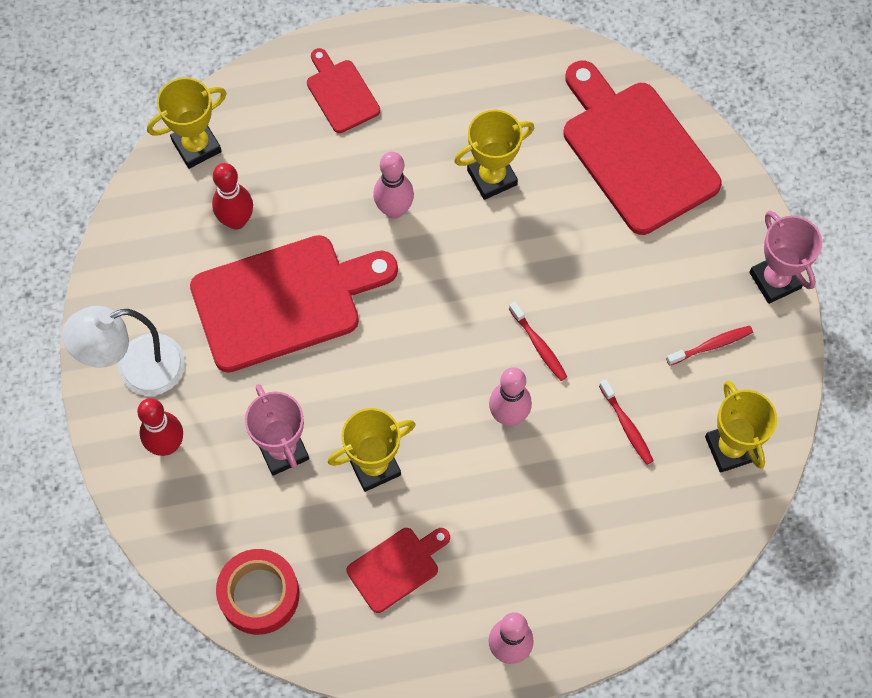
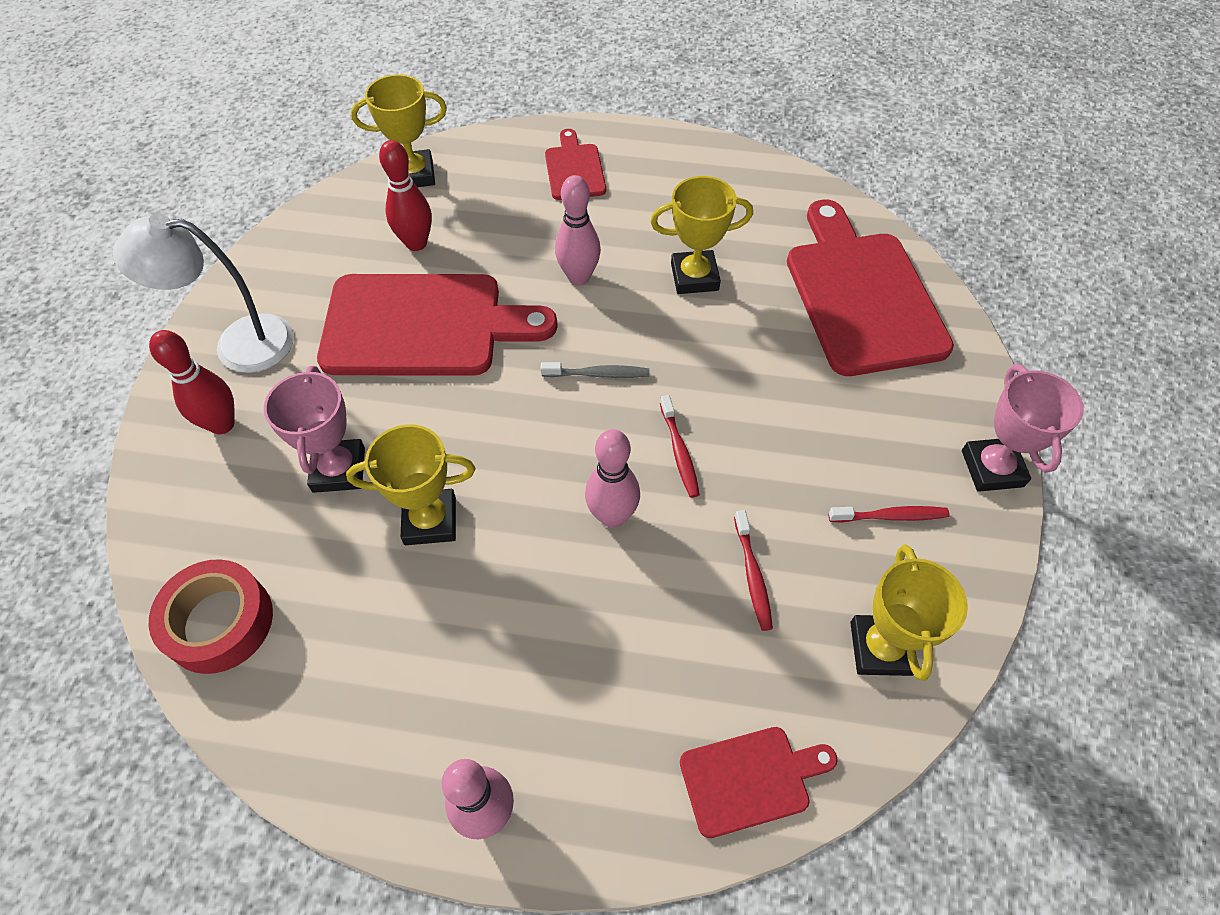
camera: 20 degrees right, 10 degrees down
red cutting board [347,528,450,613] -> red cutting board moved to [680,727,838,838]
none -> grey toothbrush [540,362,649,378]

